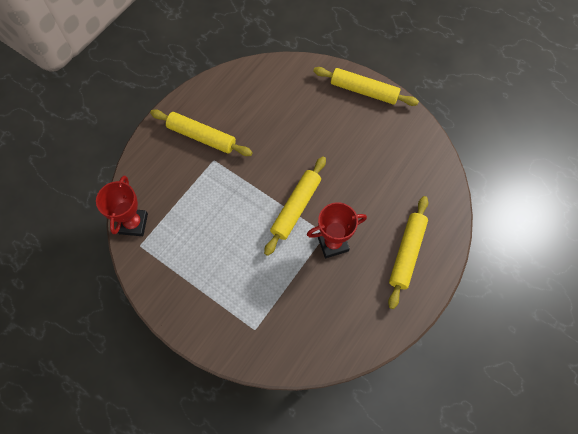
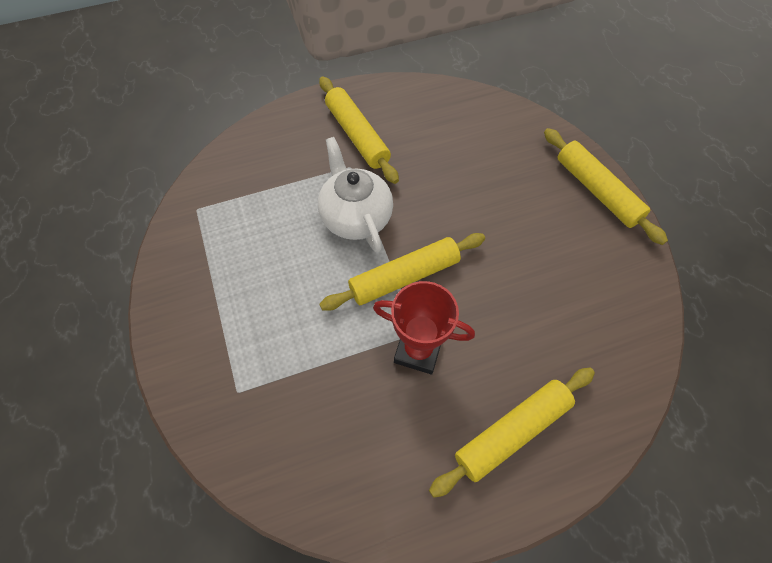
camera: 35 degrees right, 5 degrees down
red trophy [96,176,148,236] -> none
none -> white teapot [318,137,393,253]

